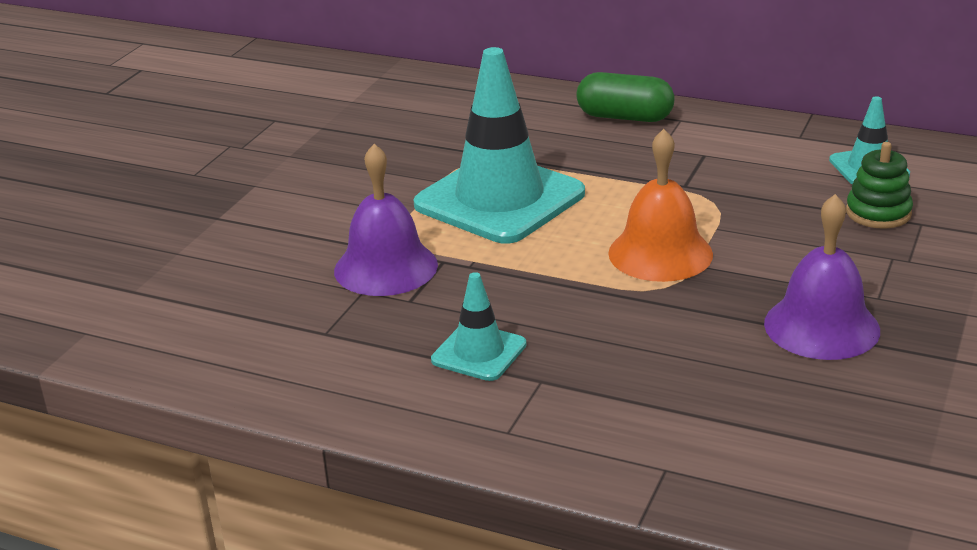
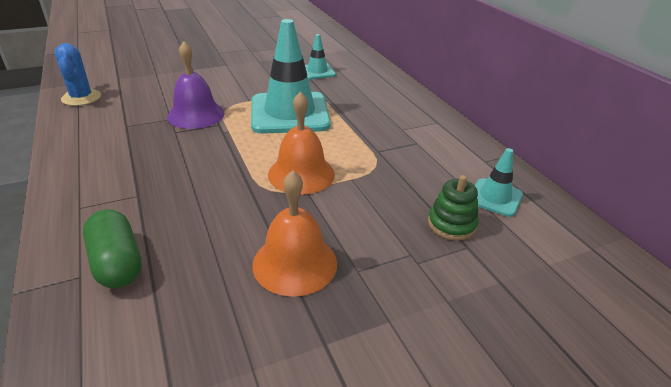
camera: 40 degrees right, 5 degrees up
turquoise traffic cone [431,272,526,381] -> turquoise traffic cone moved to [305,34,336,79]
green capsule [576,72,675,122] -> green capsule moved to [83,209,142,288]
purple bell [764,194,880,360] -> orange bell [252,170,337,297]
none -> blue cactus [55,43,101,106]

